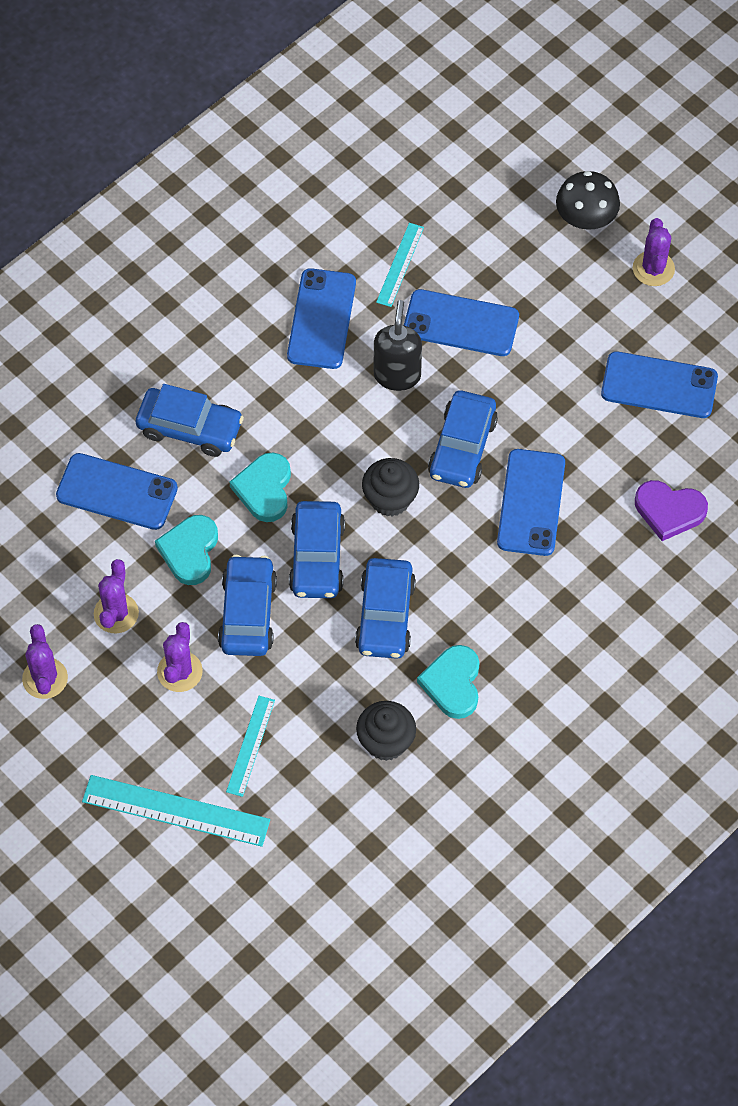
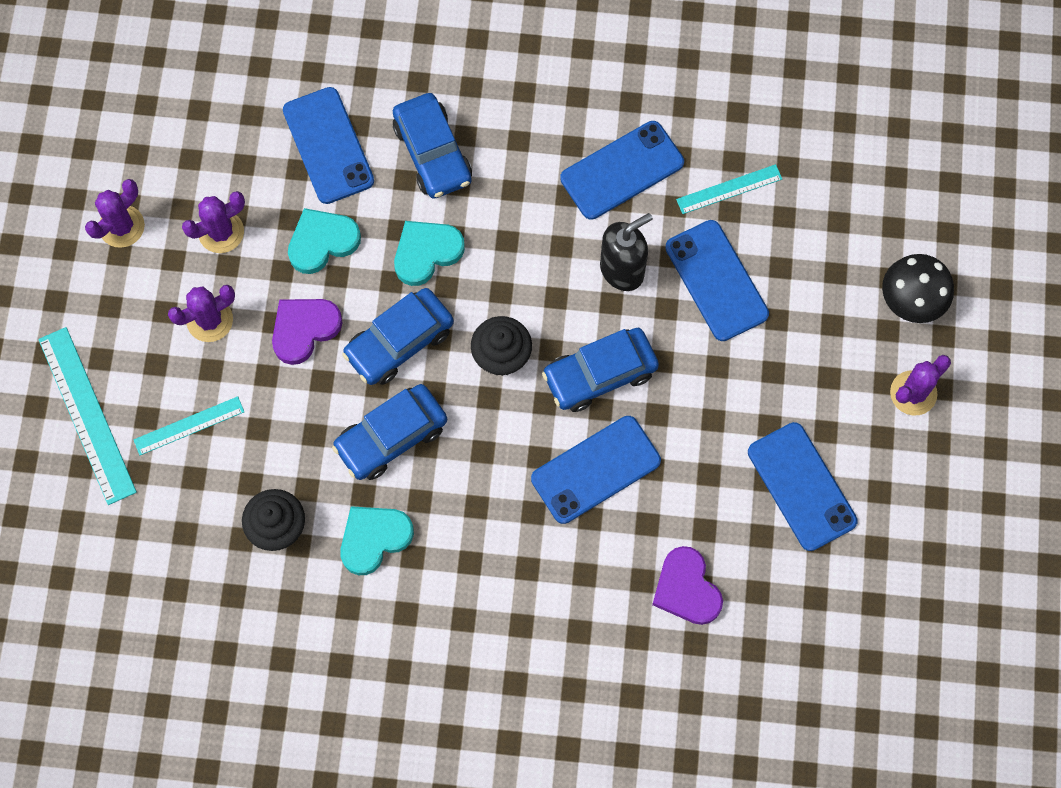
camera: 50 degrees right, 10 degrees up
blue car [218,555,277,656] -> purple heart [272,299,342,365]

